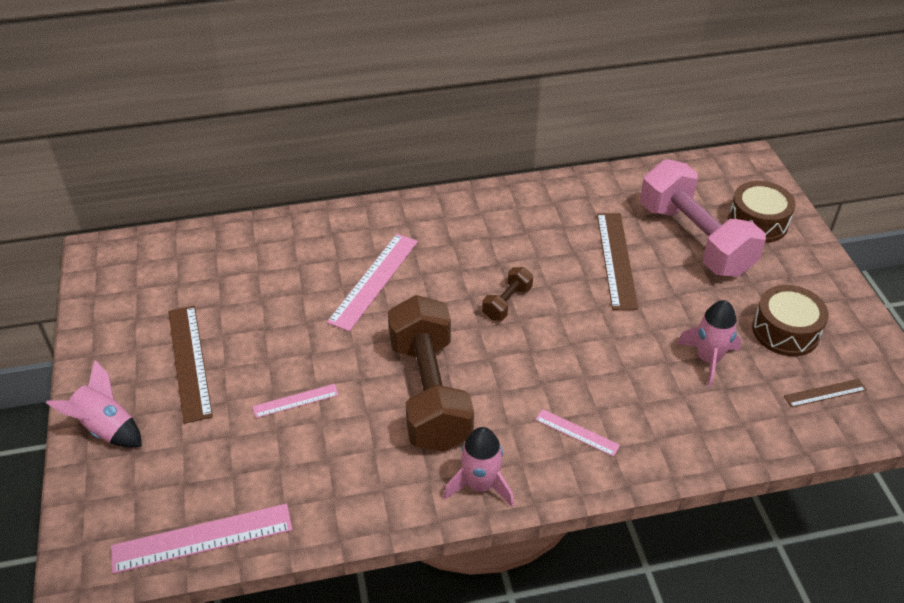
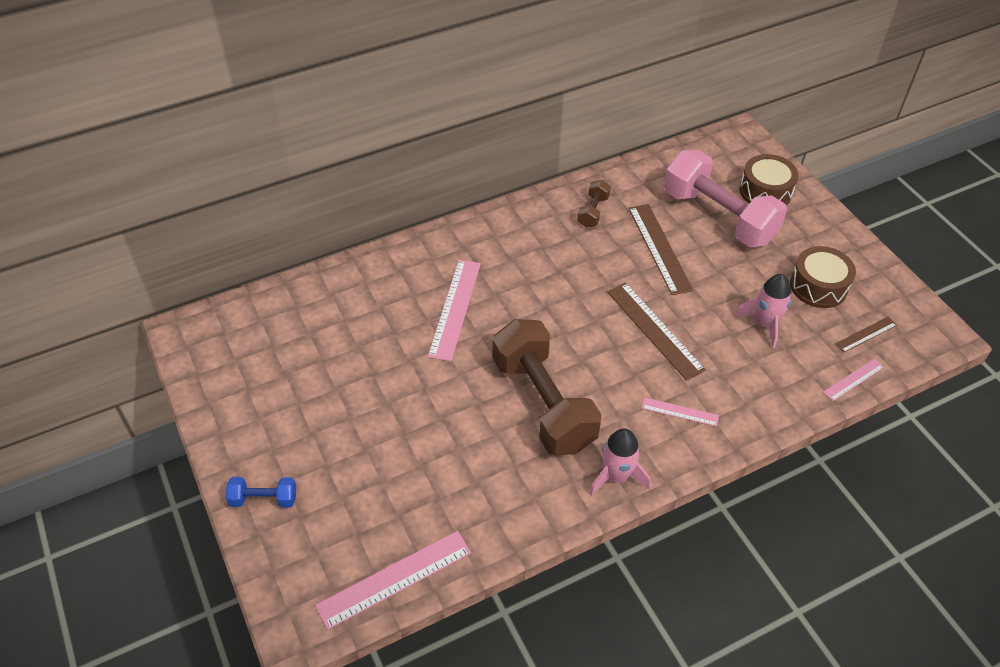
camera: 15 degrees left, 5 degrees up
pink rocket [46,360,142,448] -> blue dumbbell [226,477,296,508]
brown ruler [168,306,213,424] -> brown ruler moved to [607,282,706,381]
pink ruler [253,384,338,418] -> pink ruler moved to [823,359,884,401]
brown dumbbell [482,267,533,320] -> brown dumbbell moved to [577,180,611,228]

